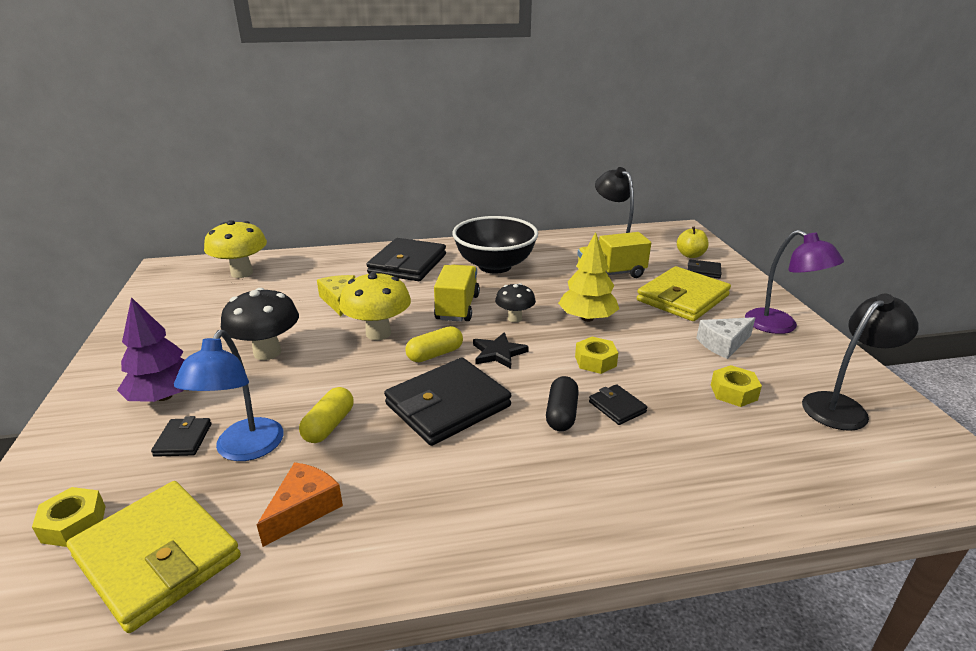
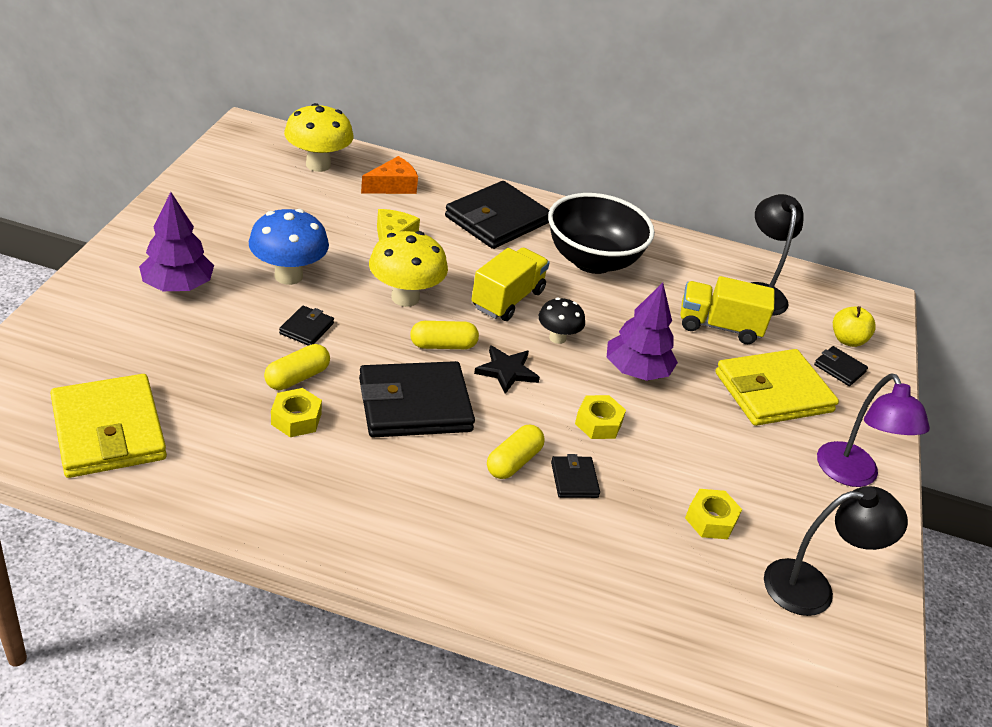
camera: 20 degrees right, 10 degrees up
yellow nut [32,487,106,547] -> yellow nut moved to [271,388,322,437]
black wallet [151,416,211,457] -> black wallet moved to [279,305,334,346]
blue lamp [174,330,284,461] -> none
black mushroom [221,288,299,360] -> blue mushroom [249,209,329,285]
orange cheese [257,462,343,547] -> orange cheese moved to [361,156,418,194]
black capsule [546,376,579,431] -> yellow capsule [487,425,545,479]
yellow tree [558,232,619,322] -> purple tree [607,283,678,381]
white cheese [696,317,755,359] -> none

